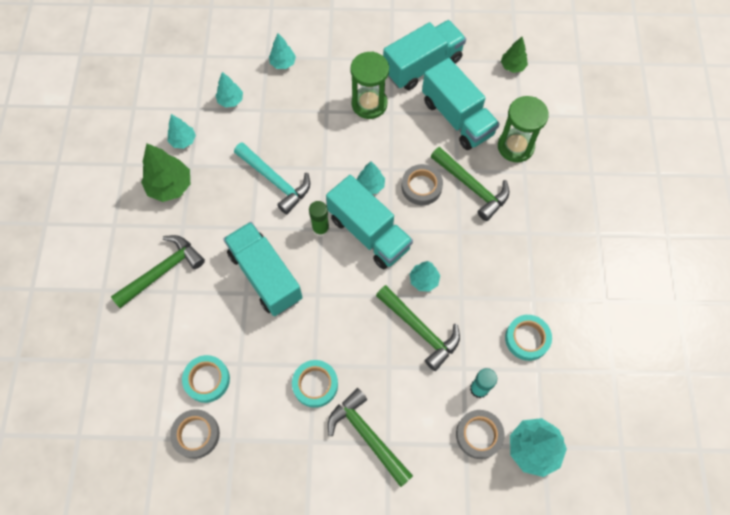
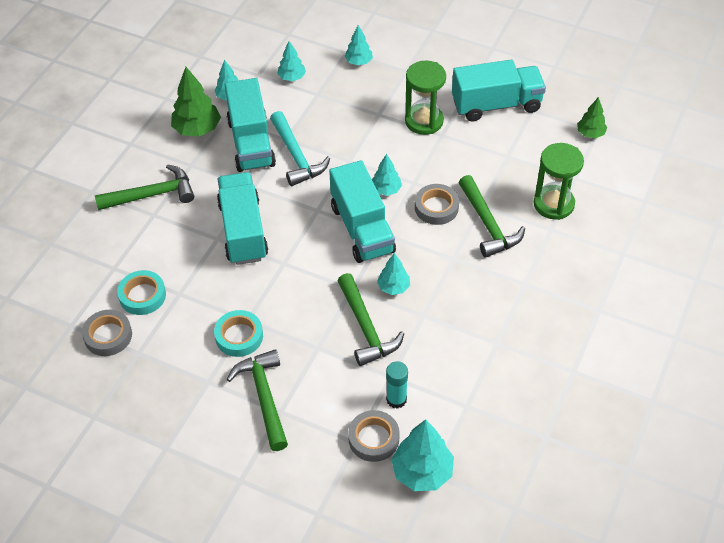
camera: 25 degrees right, 15 degrees down
green glue stick [309,201,330,237] -> none
turquoise truck [422,58,500,150] -> turquoise truck moved to [225,78,276,172]
turquoise tape [505,315,552,361] -> none

